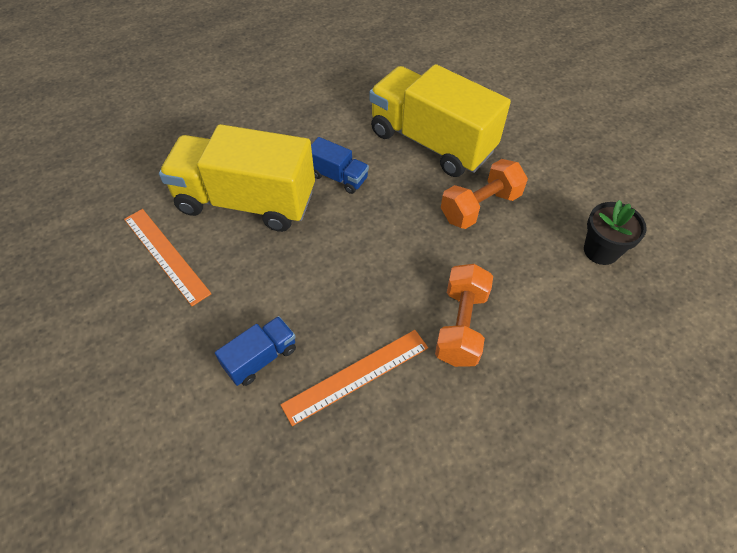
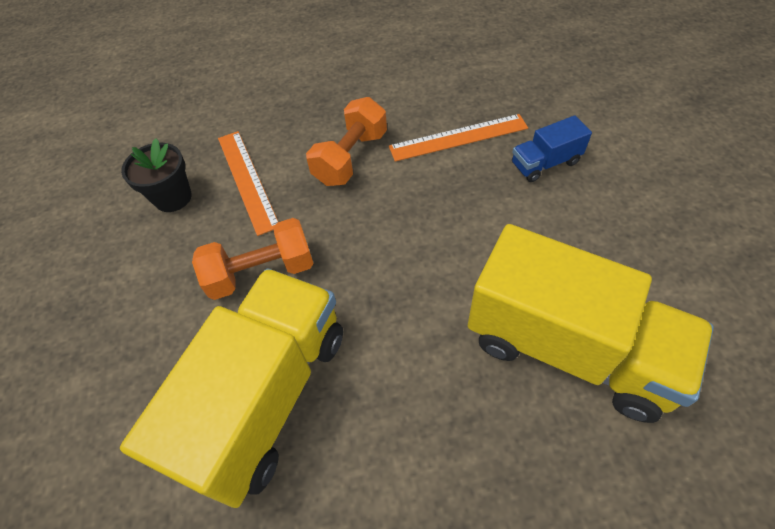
camera: 160 degrees left, 0 degrees up
orange ruler [124,209,212,306] -> orange ruler moved to [218,131,278,236]
blue truck [311,137,369,194] -> none
yellow truck [369,64,511,177] -> yellow truck turned 120 degrees counterclockwise [120,268,343,508]

